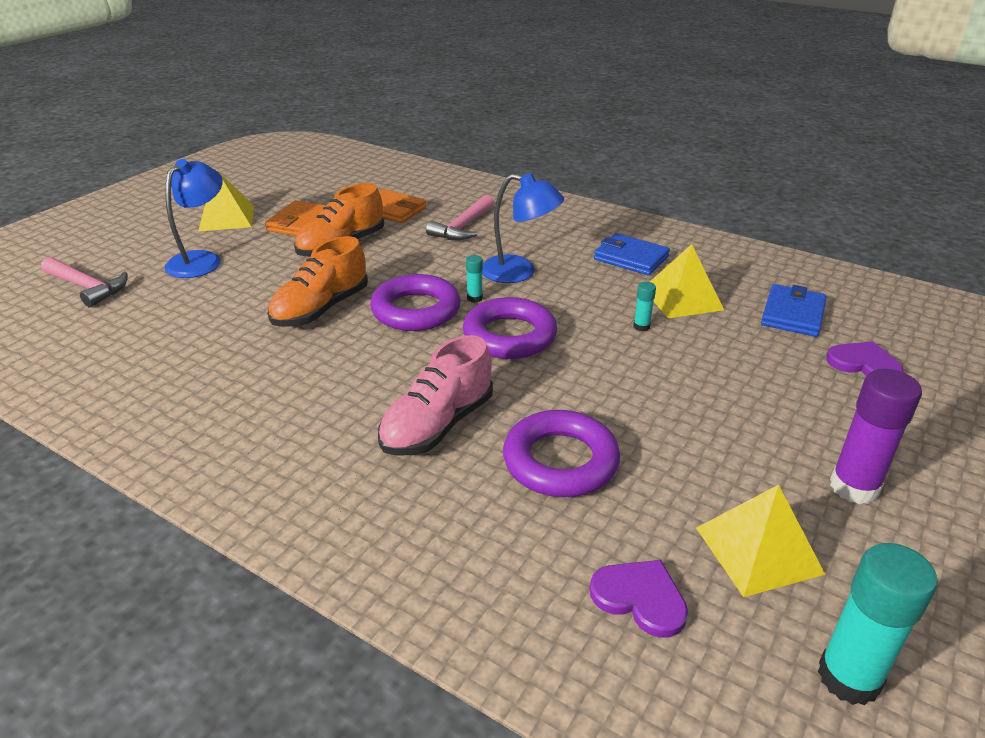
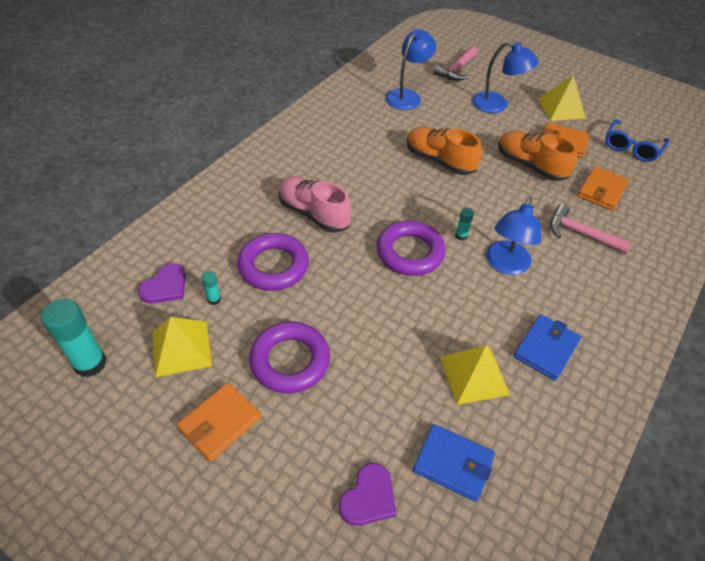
camera: 90 degrees right, 15 degrees up
purple ring [370,274,461,331] -> purple ring moved to [249,321,330,393]
turquoise glue stick [633,282,656,332] -> turquoise glue stick moved to [201,271,221,305]
purple glue stick [830,369,922,504] -> orange wallet [177,383,261,462]
none -> blue lamp [385,29,436,110]
none -> blue glasses [605,119,670,162]

